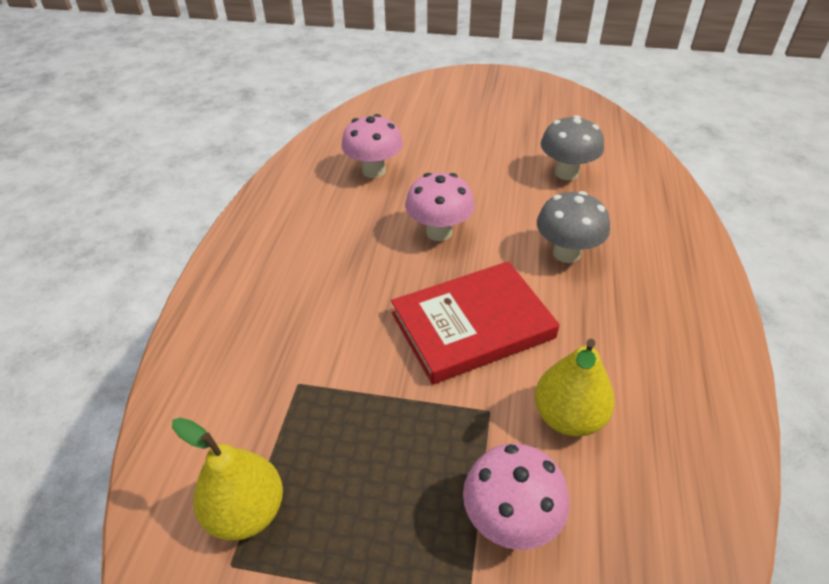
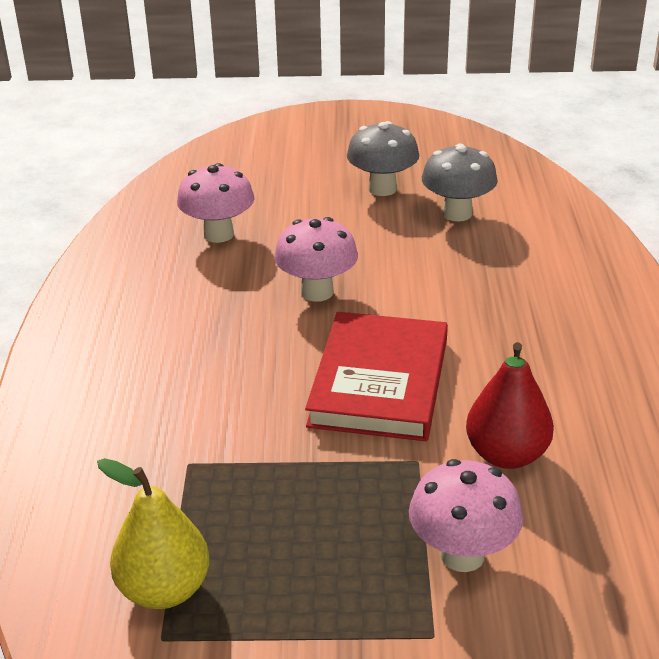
camera: 10 degrees left, 10 degrees down
red book [391,261,560,384] -> red book turned 45 degrees counterclockwise [305,312,448,441]
yellow pear [535,339,615,436] -> red pear [466,342,554,469]
grey mushroom [537,191,610,263] -> grey mushroom moved to [347,121,419,196]

